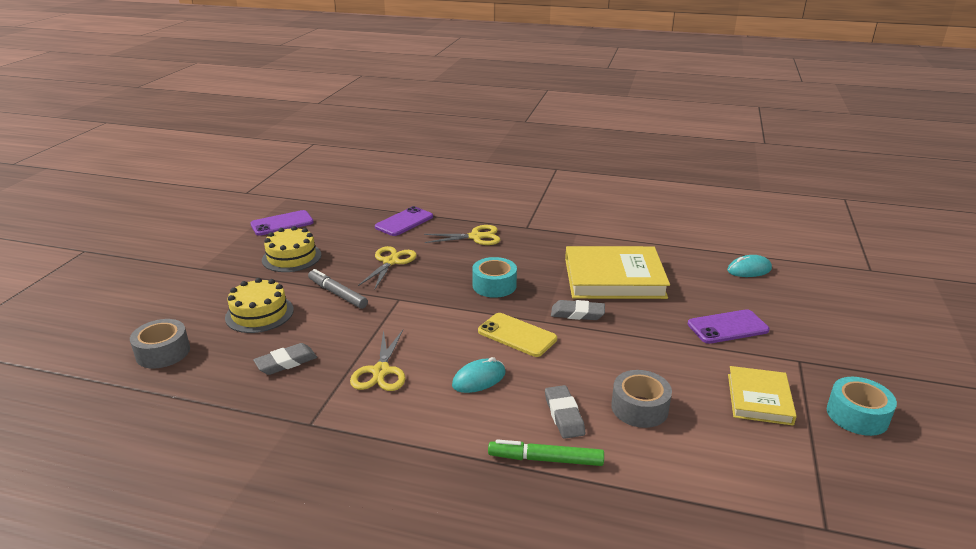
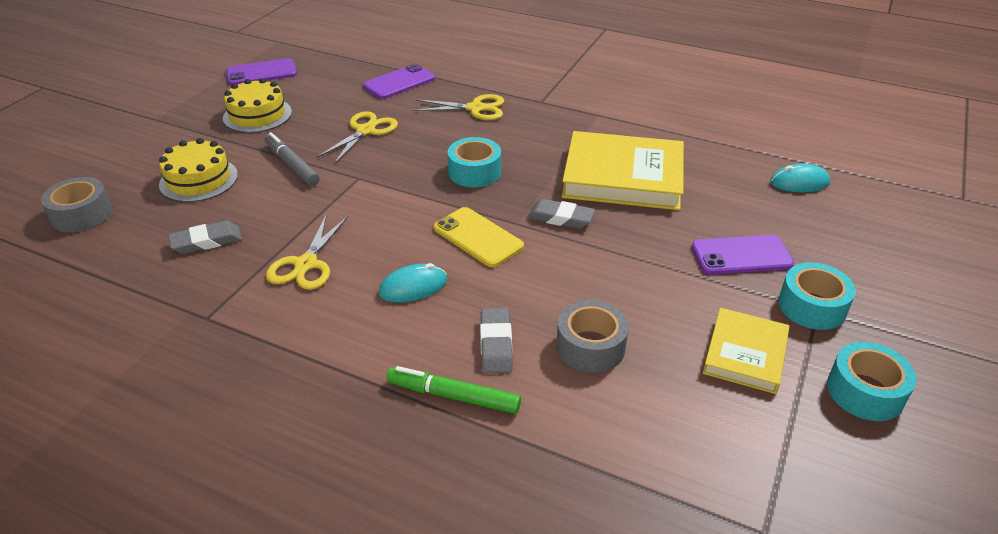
camera: 10 degrees right, 10 degrees up
none -> turquoise tape [779,262,856,330]

